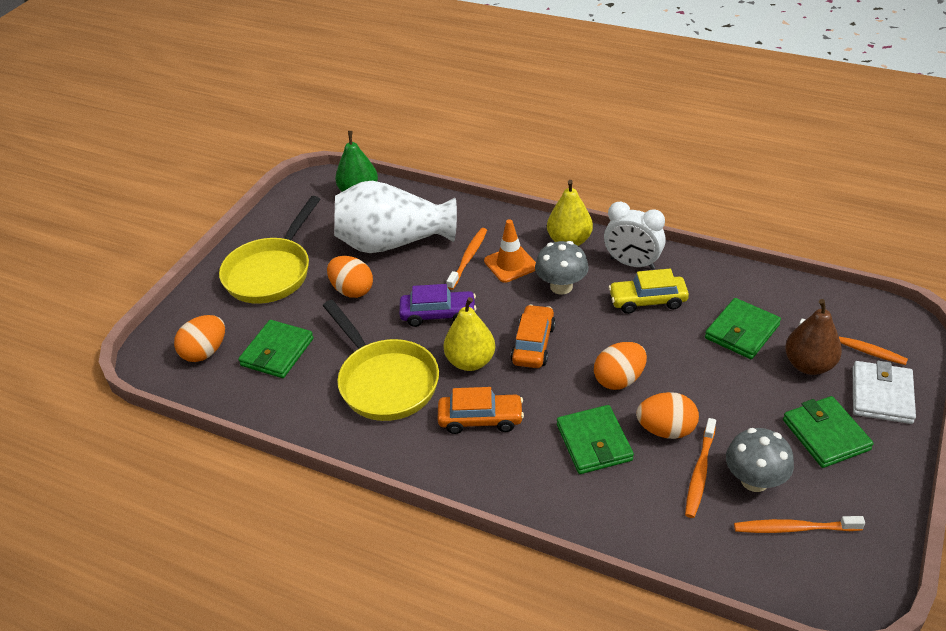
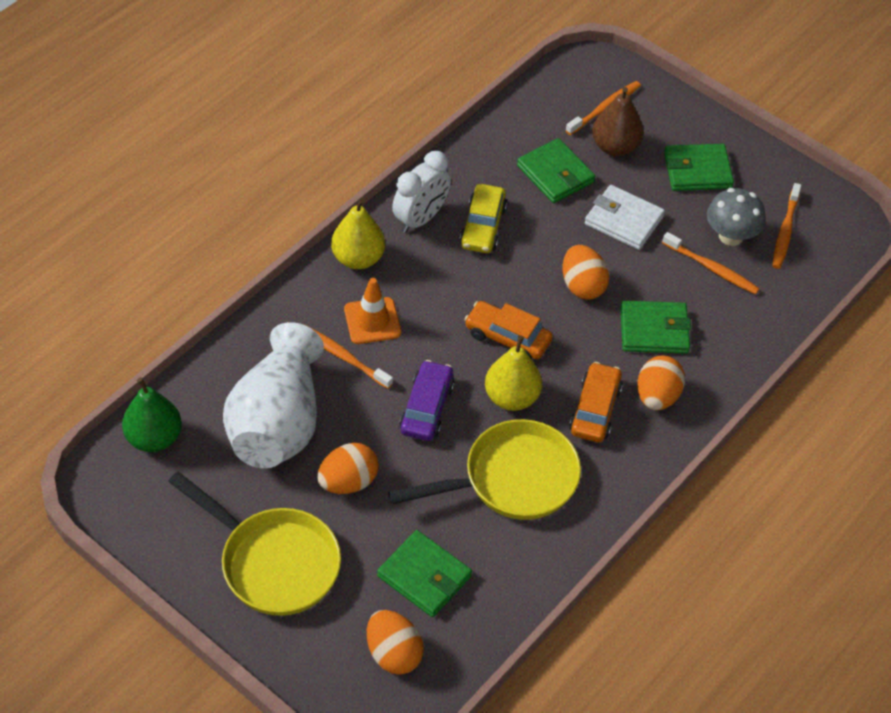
camera: 80 degrees left, 10 degrees up
grey mushroom [535,241,589,295] -> none
orange egg [636,392,699,439] -> orange egg moved to [637,356,685,410]
white wallet [853,361,916,424] -> white wallet moved to [585,185,665,250]

